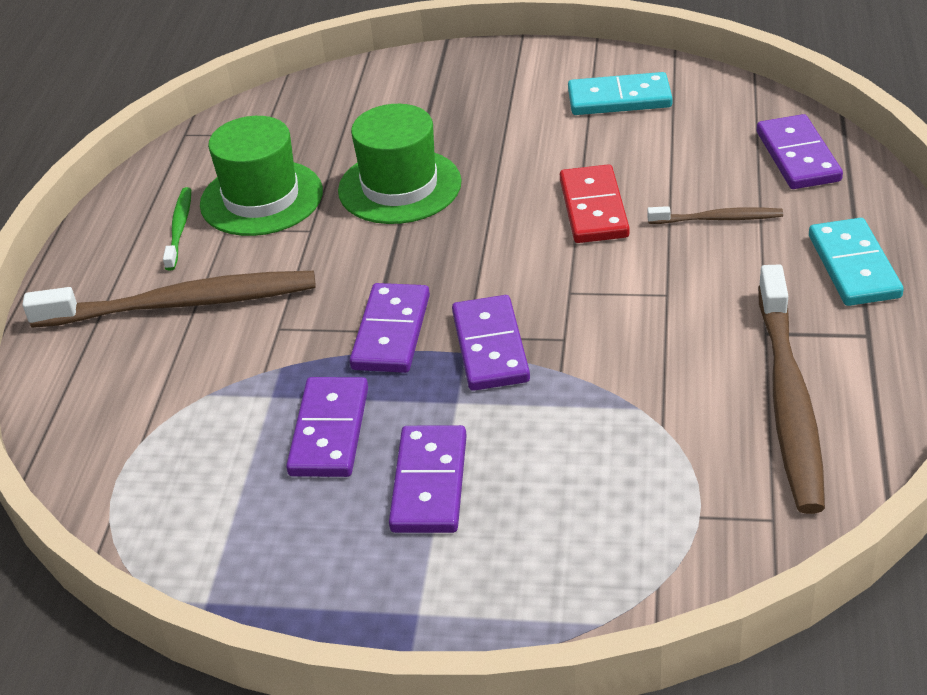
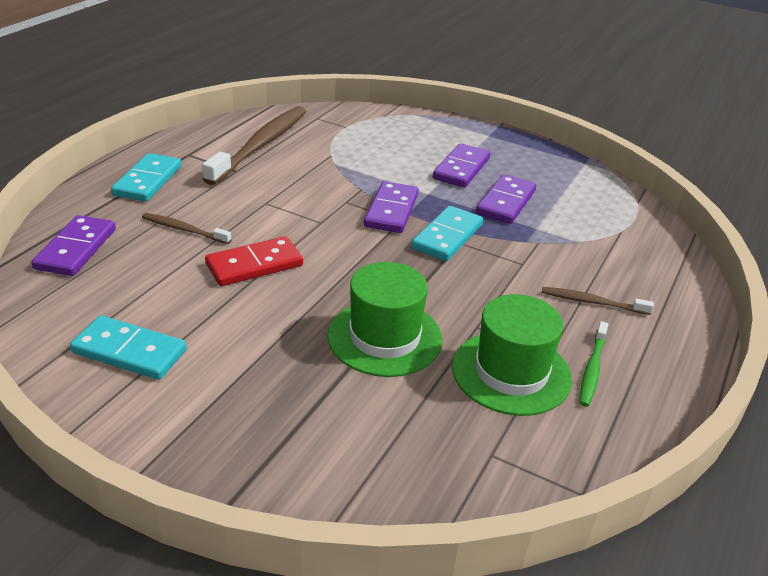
camera: 165 degrees left, 5 degrees down
brown toothbrush [22,271,316,328] -> brown toothbrush [541,287,654,315], size x0.48
purple domino [350,283,430,373] -> turquoise domino [411,206,483,261]
red domino [560,164,630,243] -> red domino turned 45 degrees clockwise [205,236,303,286]

